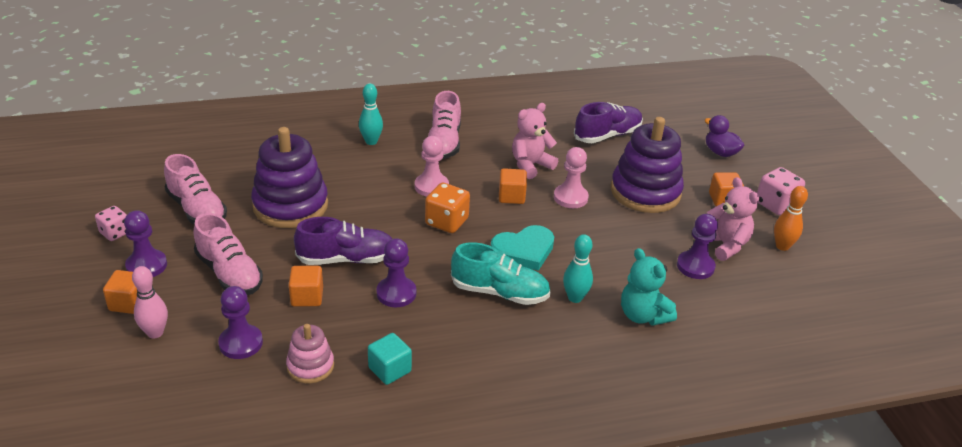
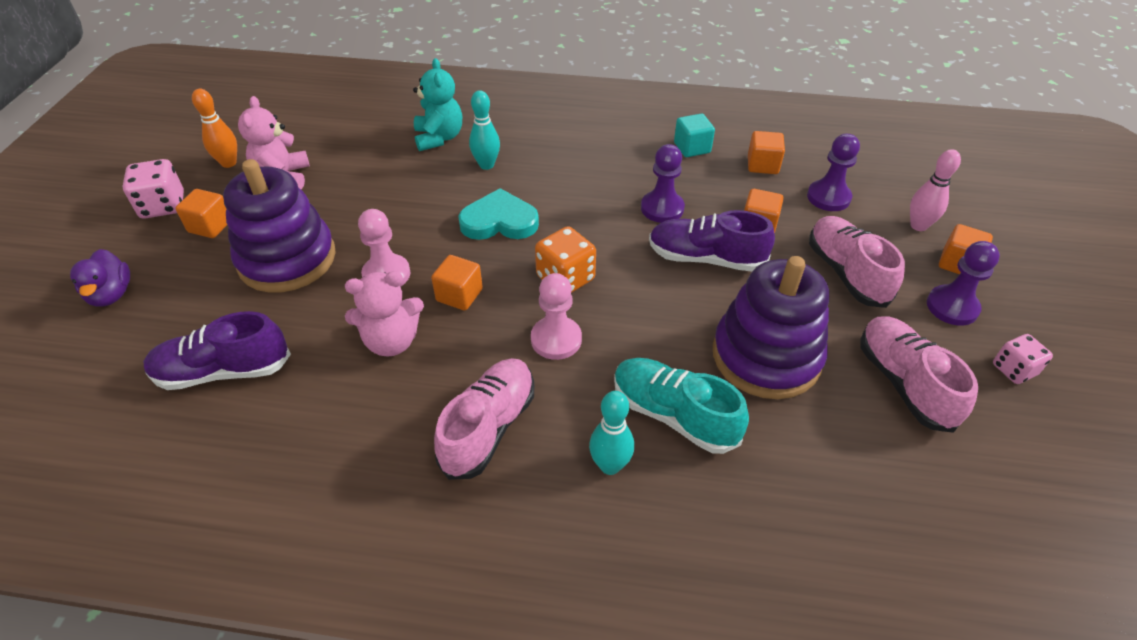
camera: 155 degrees left, 10 degrees up
pink stacking toy [286,324,334,383] -> orange cube [748,131,785,174]
turquoise shoe [451,242,551,305] -> turquoise shoe moved to [614,358,749,454]
purple pawn [677,214,718,279] -> none

